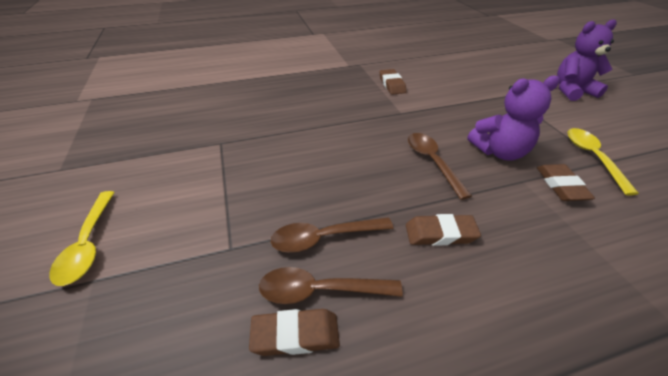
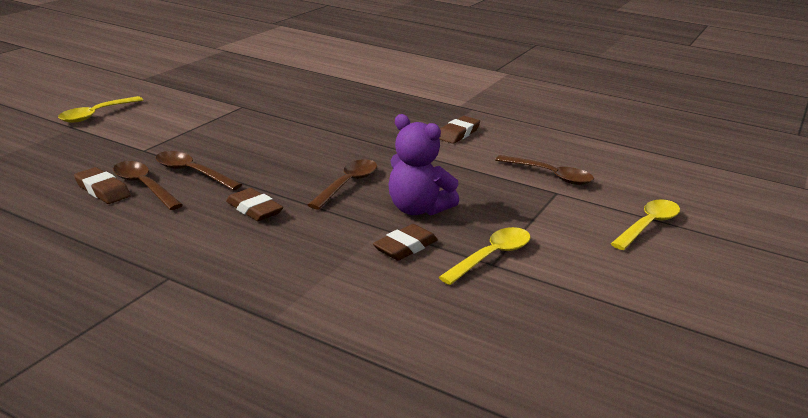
camera: 45 degrees right, 15 degrees down
purple teddy bear [557,19,617,101] -> yellow spoon [611,199,680,250]
none -> brown spoon [495,155,594,185]

